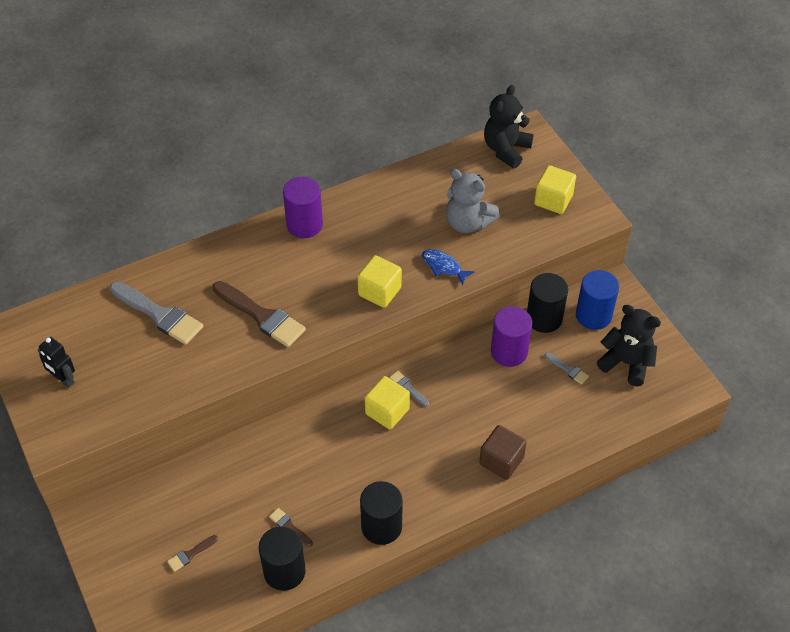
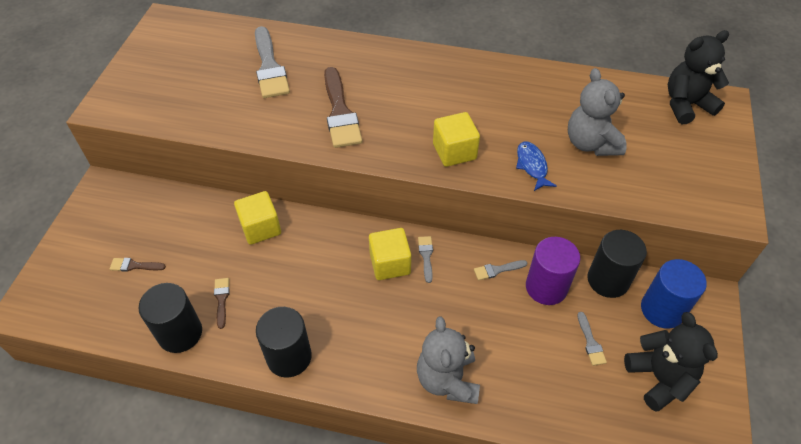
camera: 40 degrees right, 0 degrees up
black robot [38,337,75,388] -> none
purple cylinder [283,177,323,238] -> none
brown cube [479,425,527,480] -> grey teddy bear [417,316,480,404]
yellow cube [534,165,576,214] -> yellow cube moved to [234,191,281,245]
none -> grey brush [474,260,527,280]

